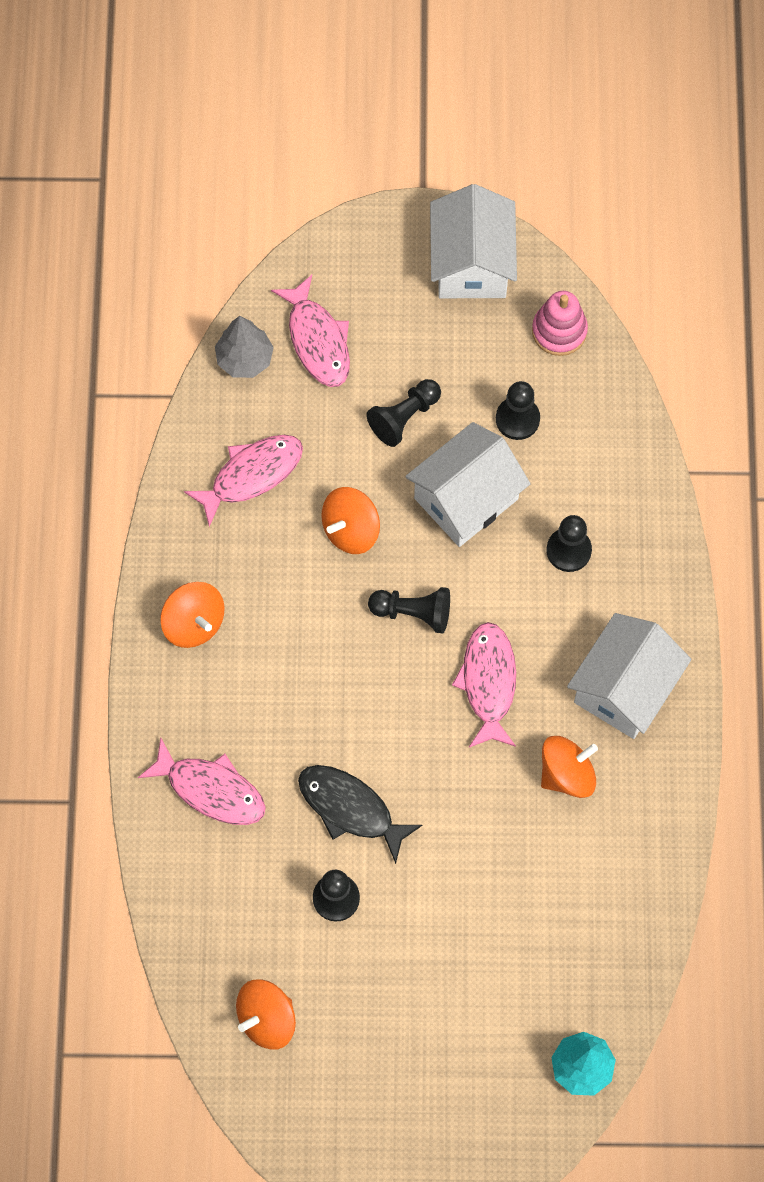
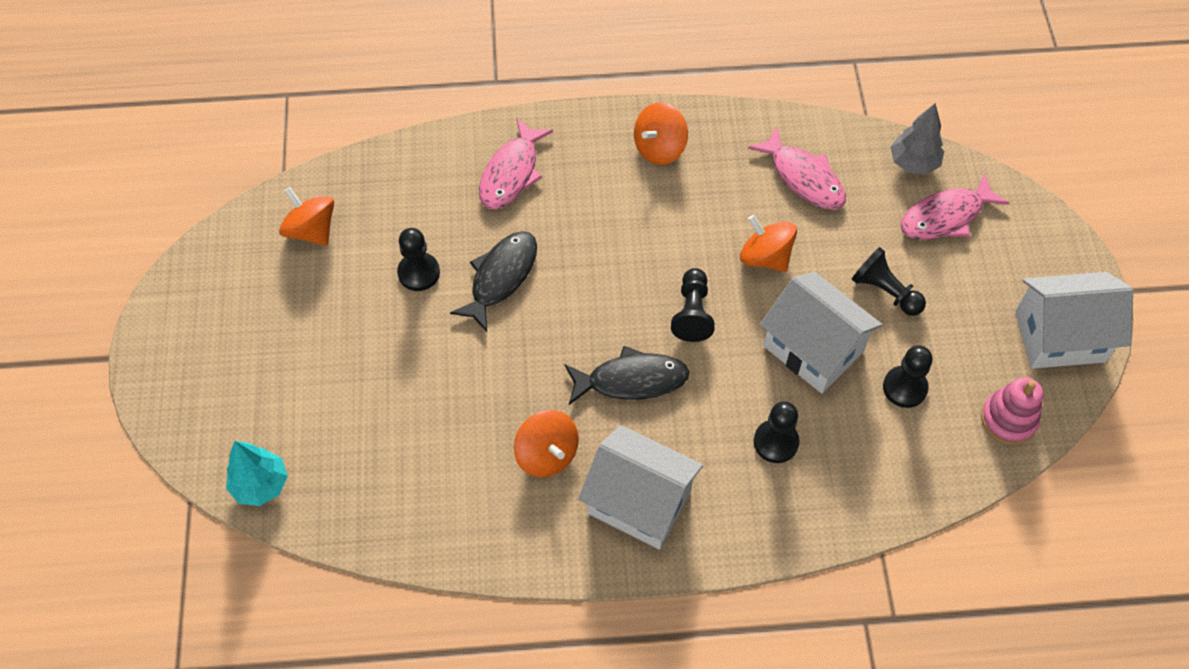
camera: 85 degrees right, 10 degrees down
pink fish [452,622,516,747] -> black fish [564,346,689,405]

